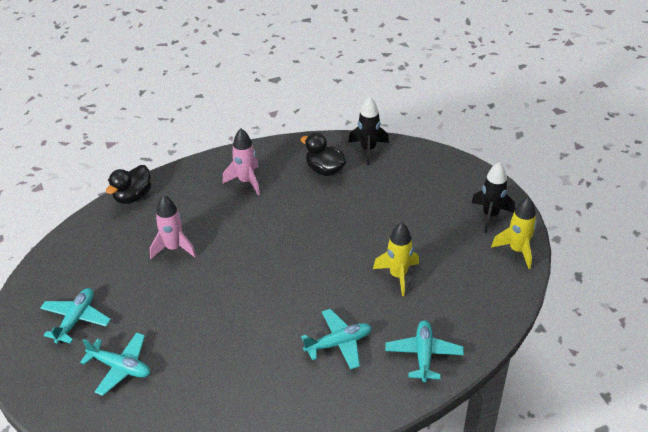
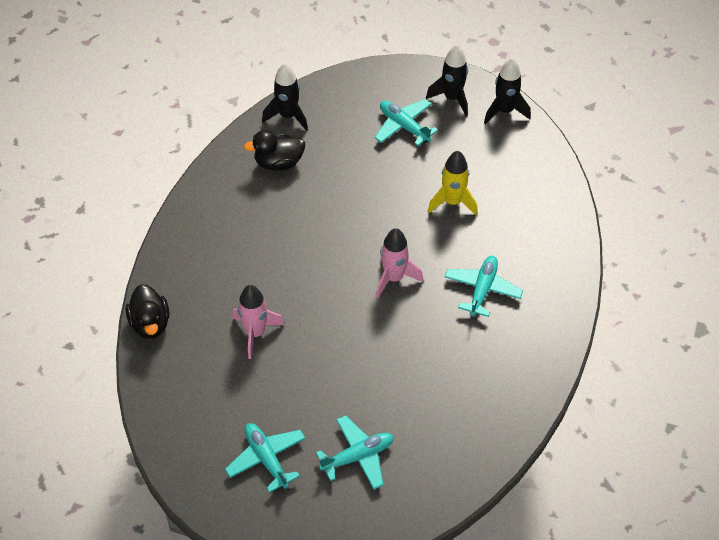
camera: 50 degrees left, 10 degrees up
pink rocket [222,129,260,196] -> pink rocket moved to [376,228,423,298]
turquoise plane [385,320,464,382] -> turquoise plane moved to [375,99,438,146]
yellow rocket [491,197,537,269] -> black rocket [484,58,531,124]

